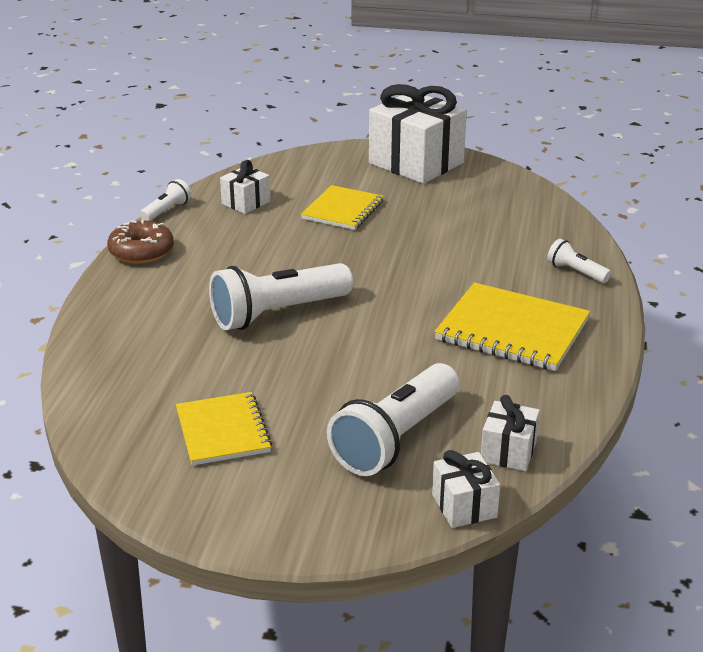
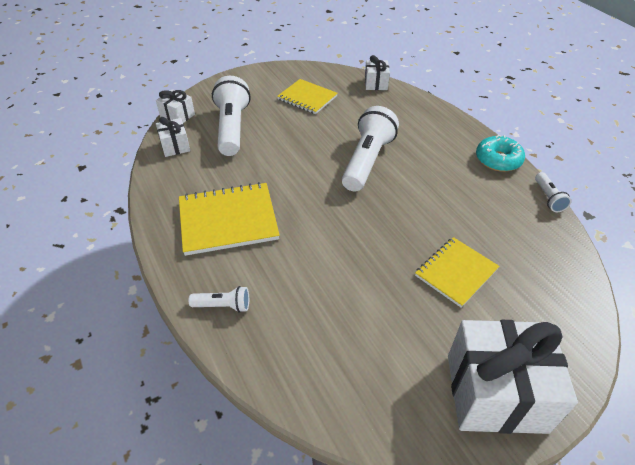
camera: 140 degrees right, 15 degrees up
brown donut [107,220,174,264] -> turquoise donut [476,134,525,172]
white gift [220,160,270,214] -> white gift moved to [365,55,390,90]
yellow notebook [301,185,384,230] -> yellow notebook turned 60 degrees clockwise [415,237,500,308]

